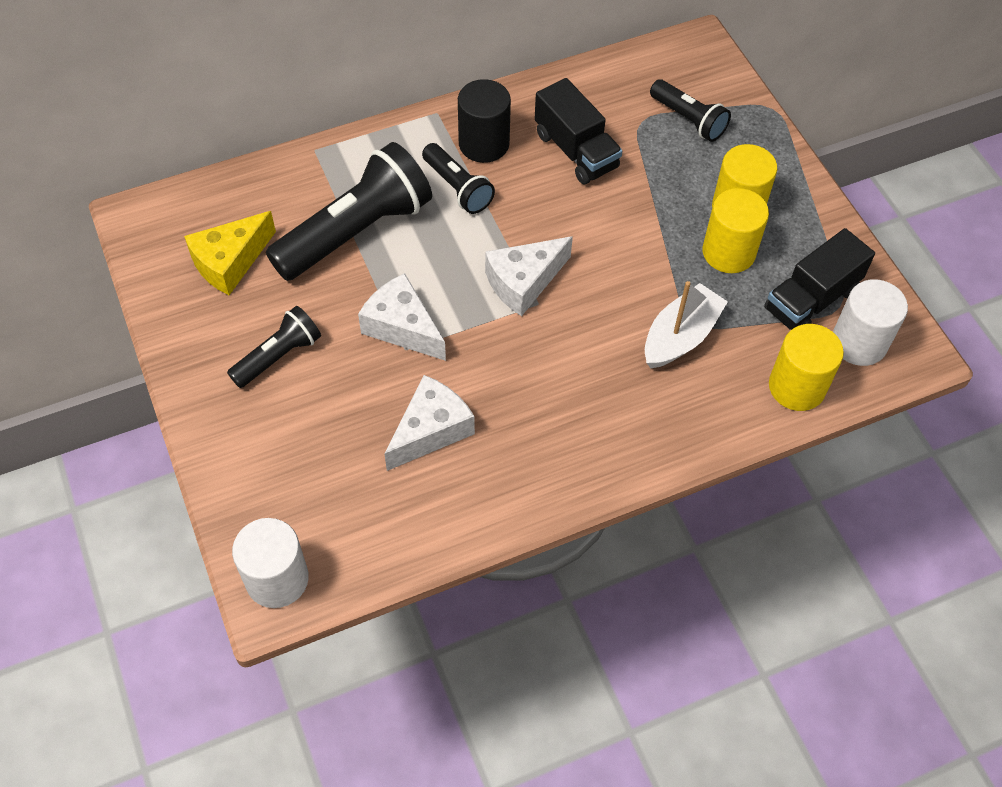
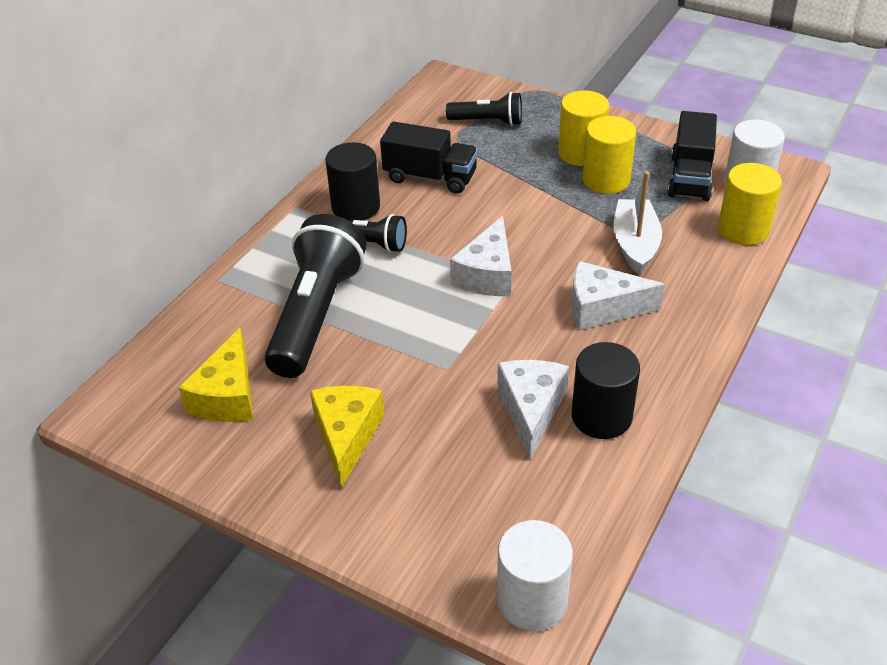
camera: 35 degrees left, 15 degrees down
black flashlight [227,306,321,388] -> yellow cheese [310,386,384,489]
white cheese [358,273,446,361] -> white cheese moved to [572,261,665,330]
none -> black cylinder [572,342,640,439]

